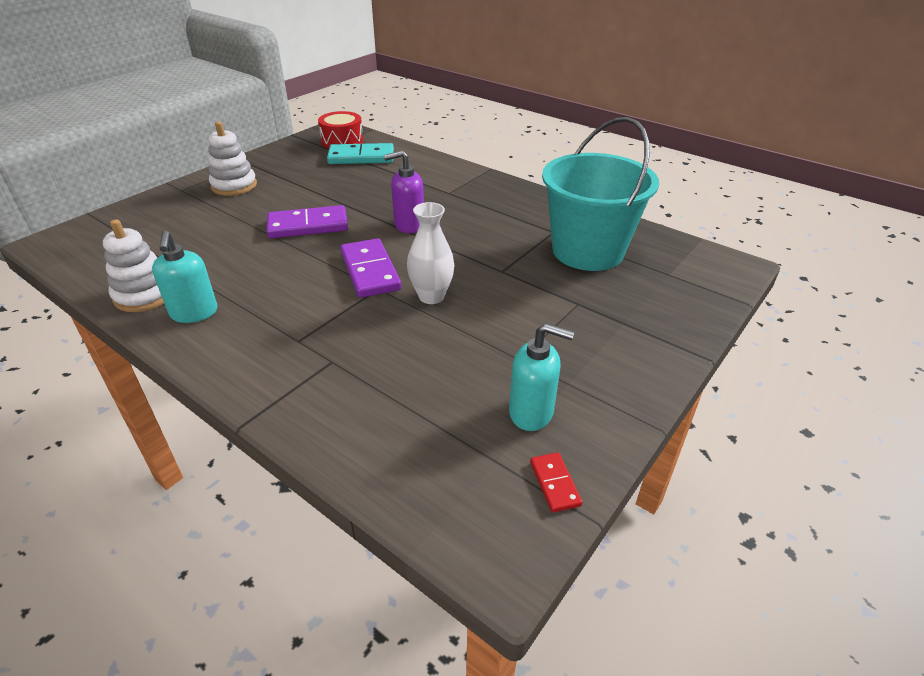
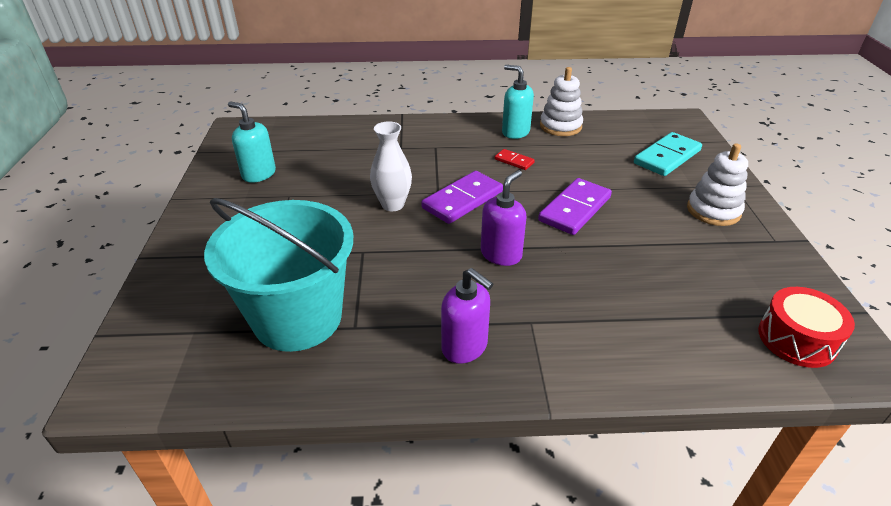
camera: 140 degrees right, 0 degrees up
turquoise domino [327,143,394,164] -> turquoise domino moved to [634,132,702,176]
purple domino [340,238,401,298] -> purple domino turned 75 degrees counterclockwise [421,171,503,224]
turquoise soap dispenser [509,323,574,431] -> turquoise soap dispenser turned 60 degrees clockwise [228,102,276,183]
red domino [530,452,582,513] -> red domino moved to [495,149,535,170]
none -> purple soap dispenser [441,268,493,364]

